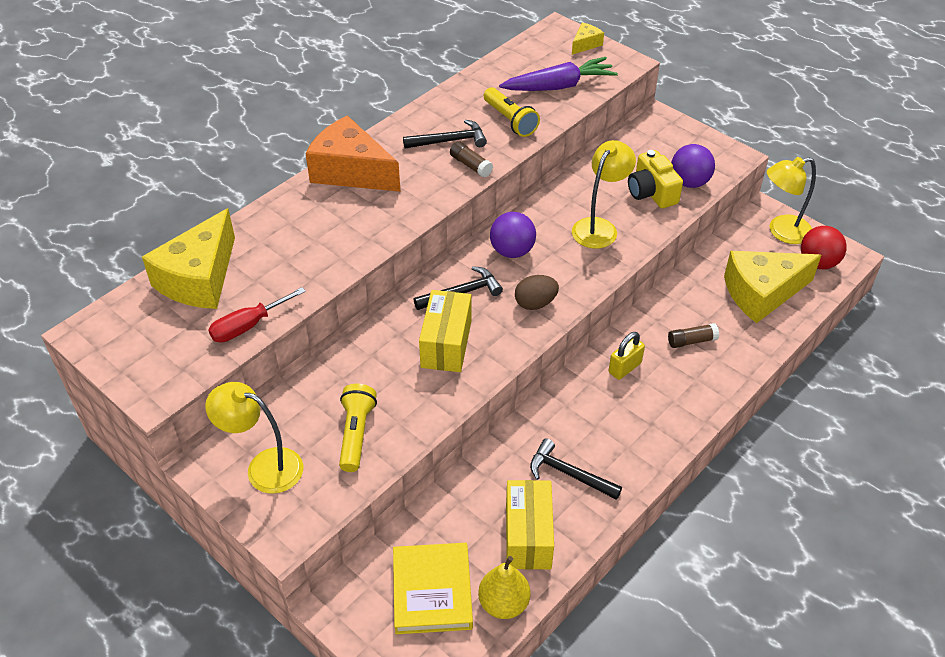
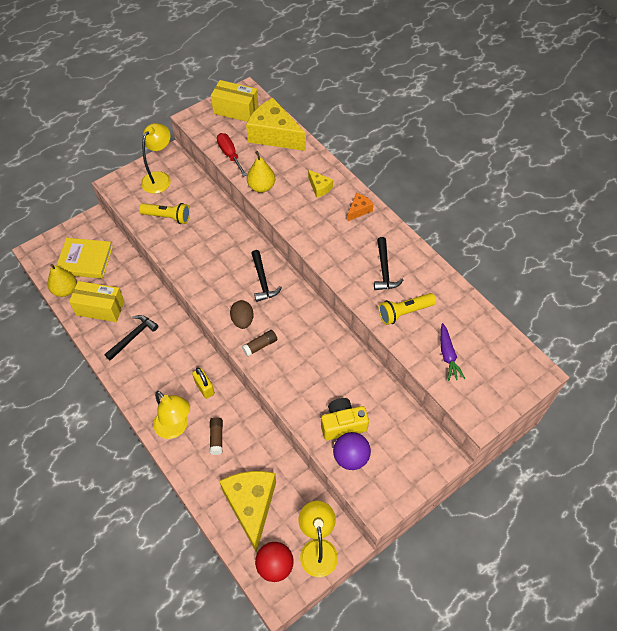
camera: 100 degrees right, 10 degrees up
orange cheese [305,115,401,192] -> orange cheese [348,193,374,221], size x0.45
yellow box [419,290,471,372] -> yellow box moved to [211,80,258,122]
brown glue stick [450,141,493,178] -> brown glue stick moved to [242,330,277,357]
purple ball [490,212,536,258] -> none
purple carrot [499,57,618,91] -> purple carrot [440,323,465,381], size x0.63
yellow cheese [572,23,604,55] -> yellow cheese moved to [308,170,333,198]
yellow lamp [572,140,636,249] -> yellow lamp moved to [153,391,190,439]
none -> yellow pear [247,151,275,193]

